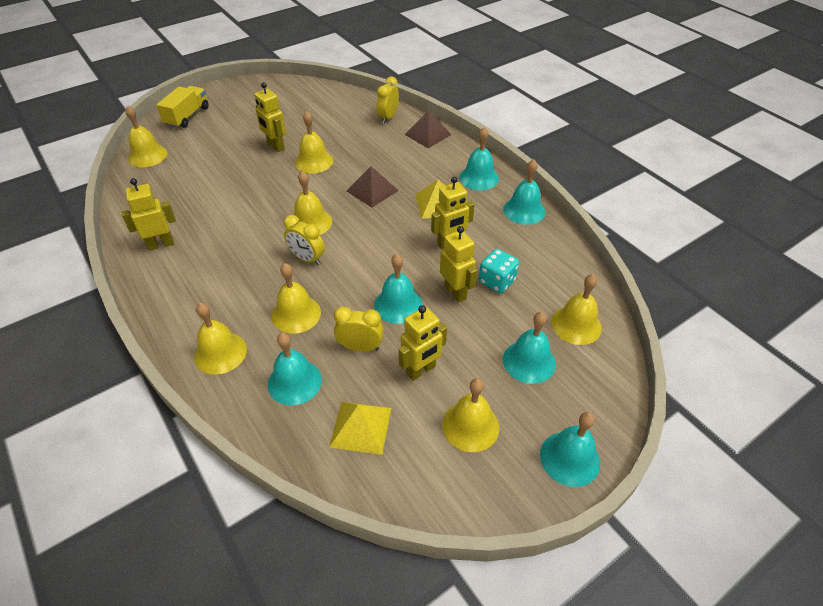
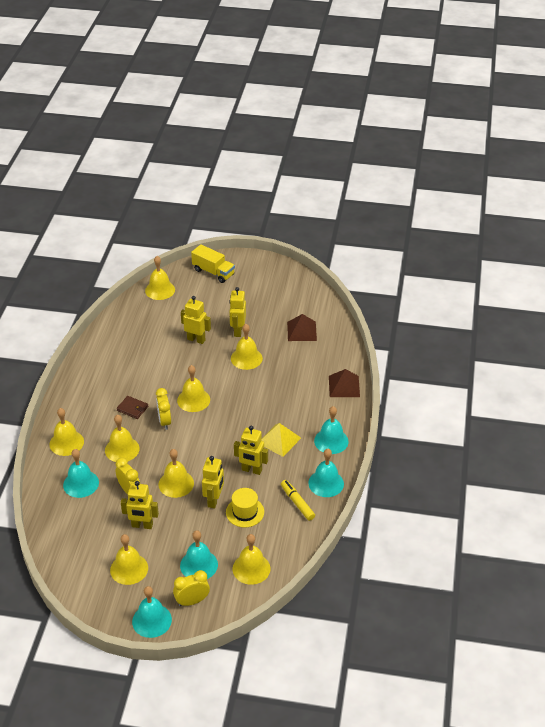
camera: 45 degrees right, 5 degrees down
yellow robot [122,178,176,251] -> yellow robot moved to [181,296,211,344]
yellow truck [157,86,209,128] -> yellow truck turned 60 degrees clockwise [191,244,235,283]
yellow pyramid [329,401,391,455] -> none
brown pyramid [347,166,399,208] -> brown pyramid moved to [287,314,317,341]
turquoise bell [374,254,422,324] -> yellow bell [159,449,194,498]
yellow clock [377,77,399,123] -> yellow clock moved to [173,570,210,606]
turquoise dice [479,249,519,293] -> yellow hat [226,488,264,528]
none -> brown wallet [117,396,148,419]
none -> yellow marker [281,480,315,521]

